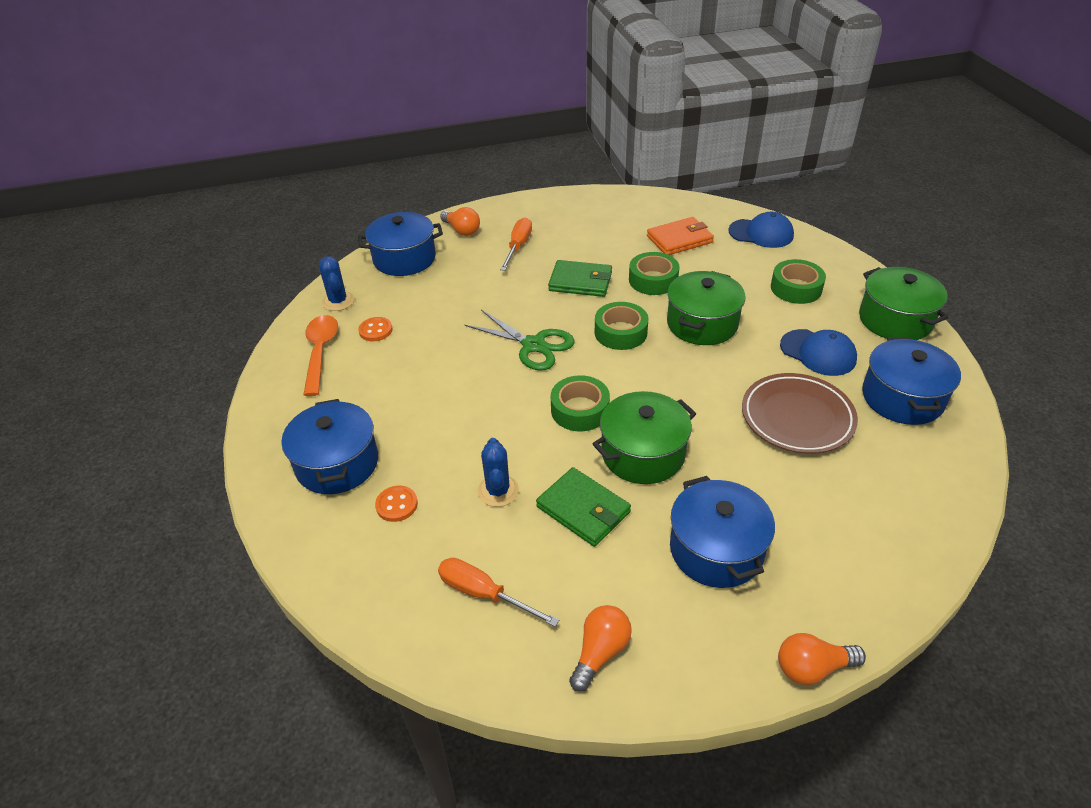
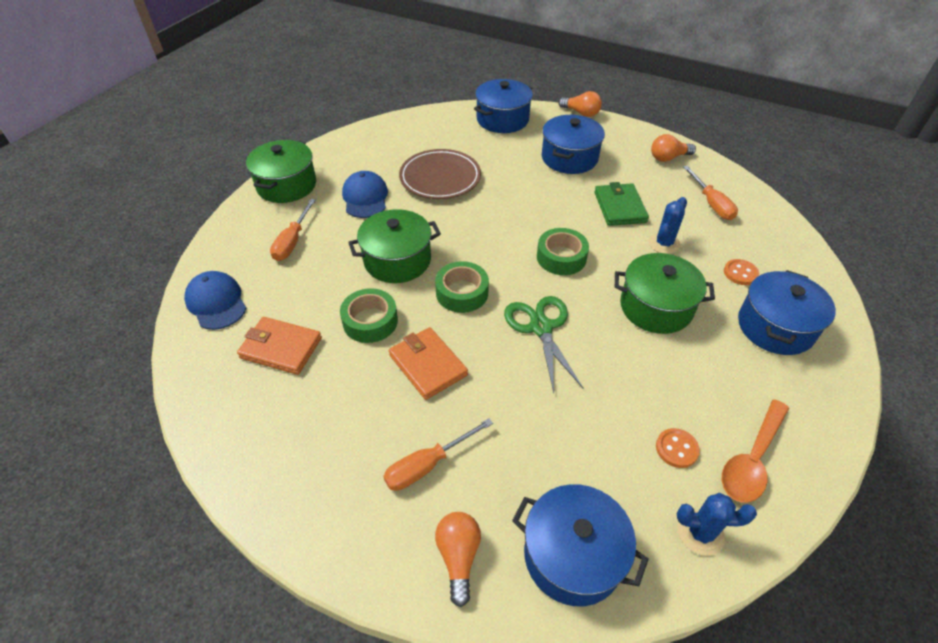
camera: 140 degrees left, 5 degrees up
blue cactus [319,257,354,311] -> blue cactus turned 75 degrees clockwise [677,493,757,556]
green wallet [548,260,612,297] -> orange wallet [389,327,468,400]
green pot [592,391,696,484] -> green pot moved to [615,253,715,334]
green tape [771,259,826,304] -> orange screwdriver [270,199,316,261]
blue pot [862,338,961,425] -> blue pot moved to [474,79,533,133]

